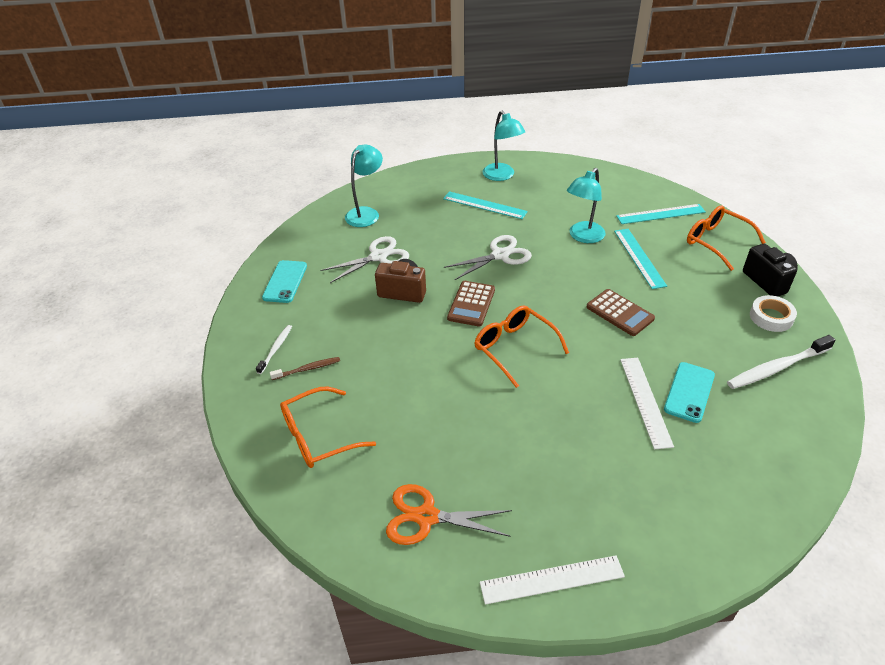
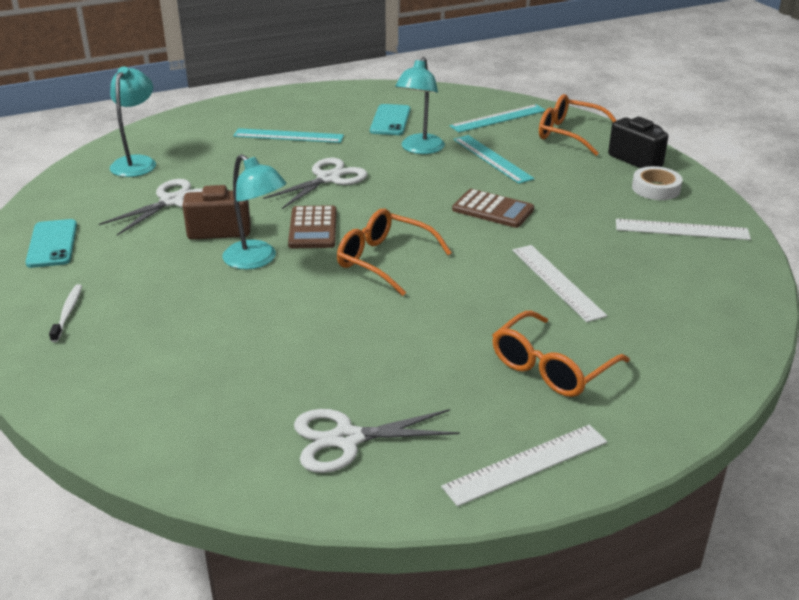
camera: 20 degrees left, 10 degrees down
brown toothbrush [270,357,340,380] -> none
orange glasses [280,387,376,468] -> orange glasses moved to [492,311,630,397]
orange scissors [386,484,512,545] -> white scissors [294,409,460,473]
turquoise lamp [483,111,525,181] -> turquoise lamp moved to [223,154,287,270]
turquoise phone [664,362,715,423] -> turquoise phone moved to [370,104,411,135]
white toothbrush [727,335,836,389] -> white ruler [616,219,751,240]

